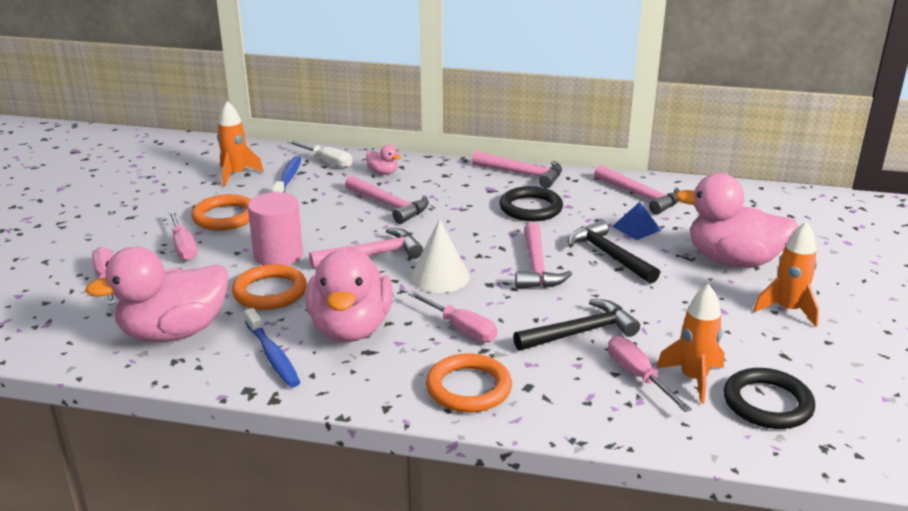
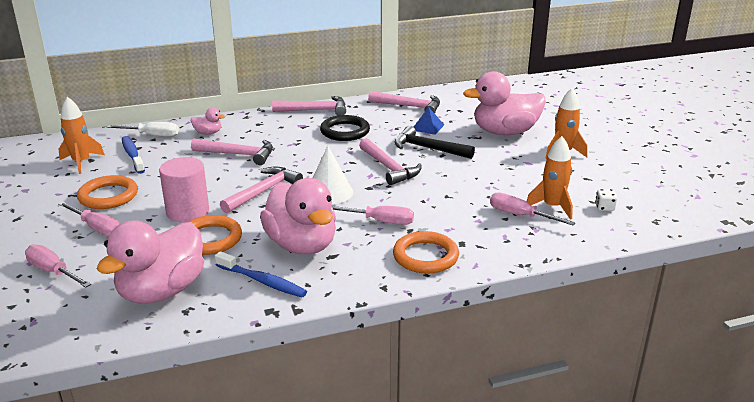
camera: 30 degrees left, 0 degrees up
black hammer [513,299,640,351] -> none
black ring [724,368,815,429] -> white dice [595,189,617,211]

